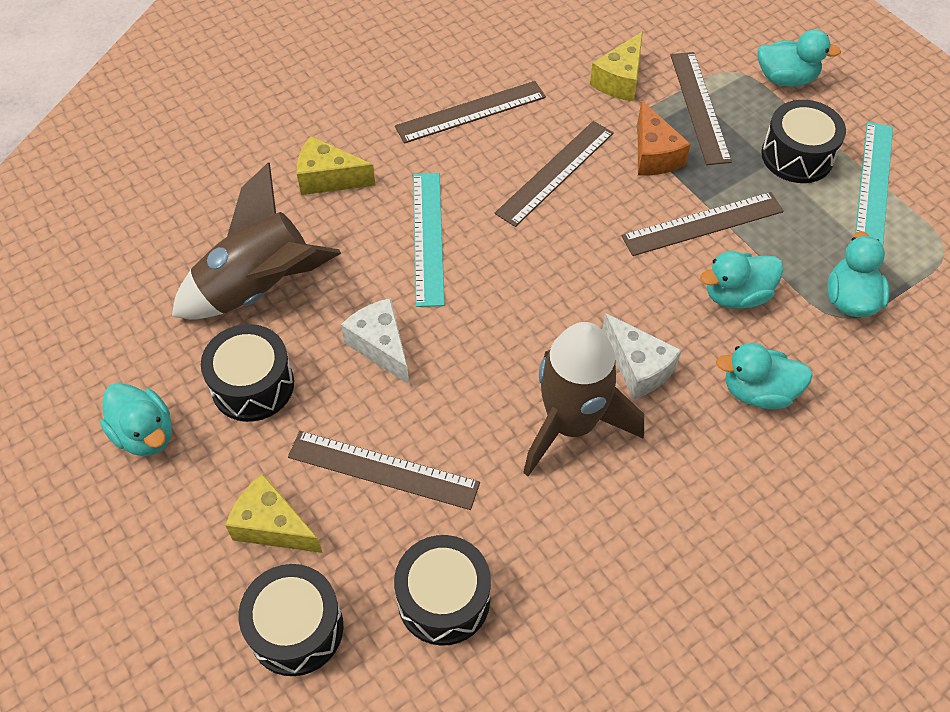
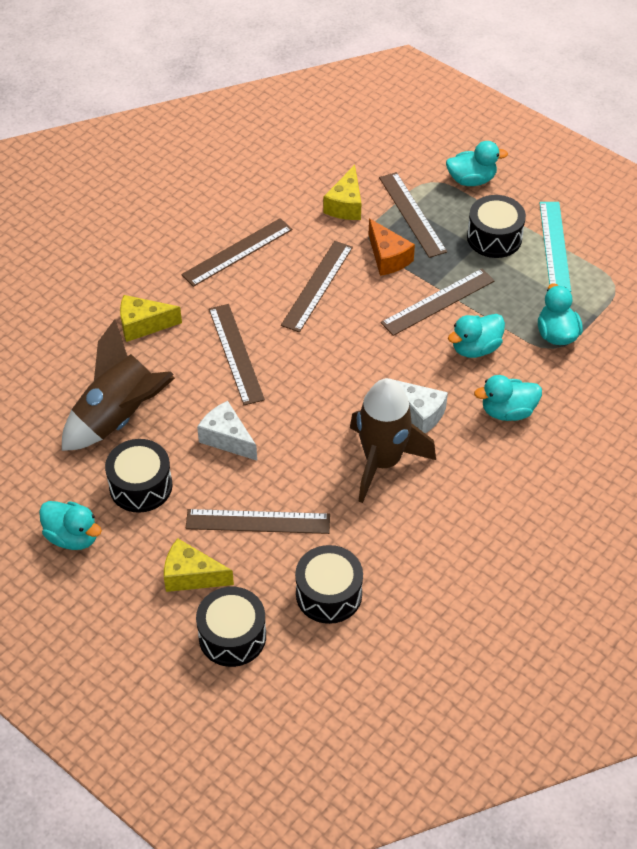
camera: 15 degrees left, 5 degrees down
turquoise ruler [413,173,445,307] -> brown ruler [209,304,265,405]

